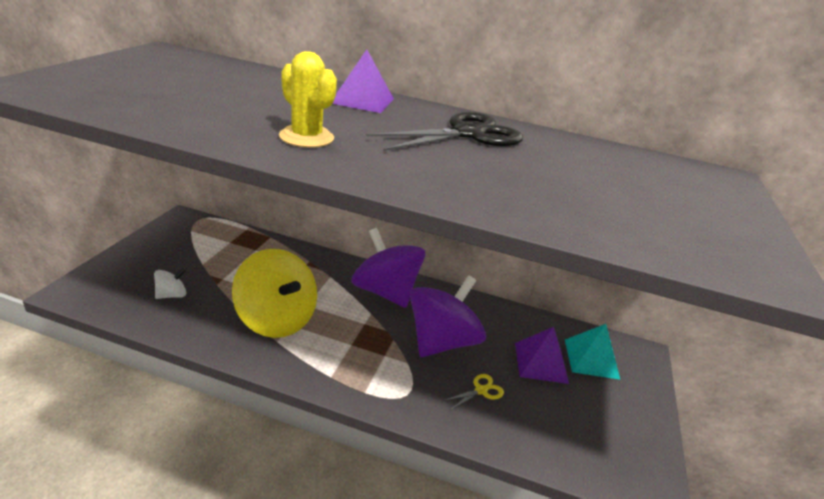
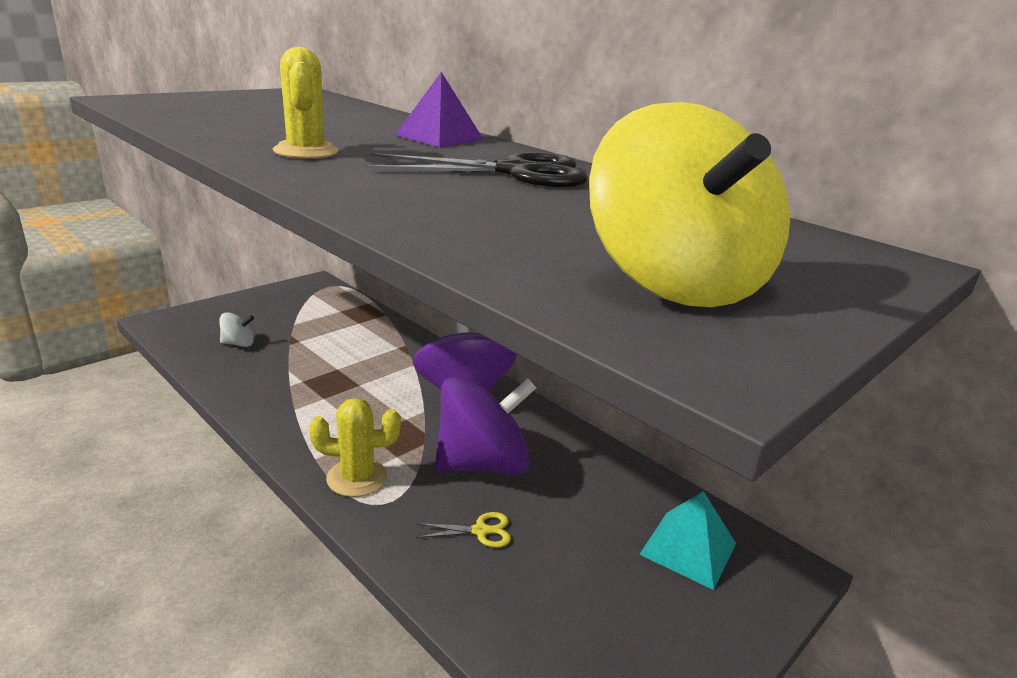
camera: 30 degrees right, 5 degrees down
yellow spinning top [232,249,317,338] -> yellow spinning top moved to [589,102,790,307]
purple pyramid [515,327,569,384] -> none
none -> yellow cactus [309,398,401,497]

